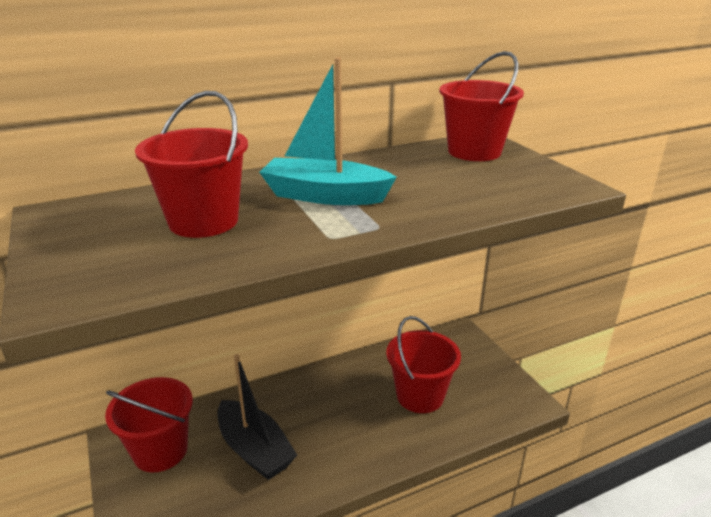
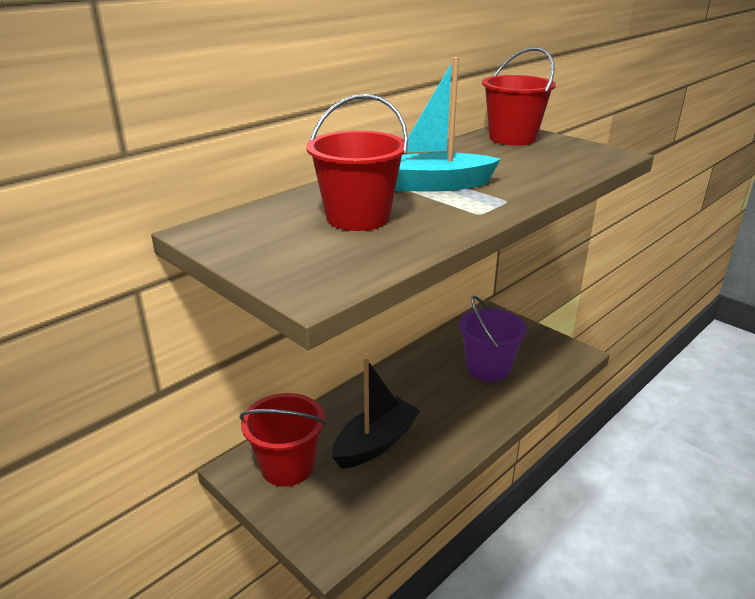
camera: 20 degrees left, 0 degrees up
black boat [218,354,297,480] -> black boat turned 75 degrees counterclockwise [332,359,421,469]
red bucket [386,316,461,413] -> purple bucket [459,296,527,382]

